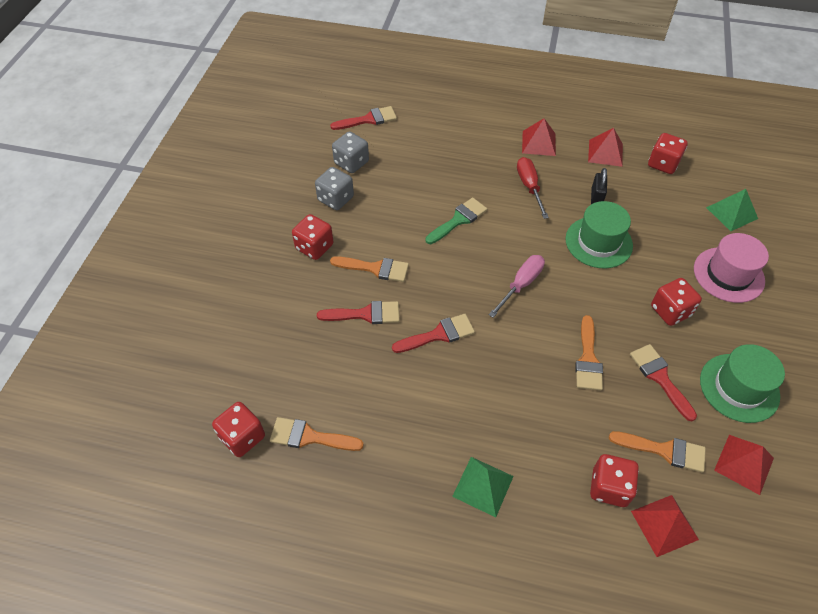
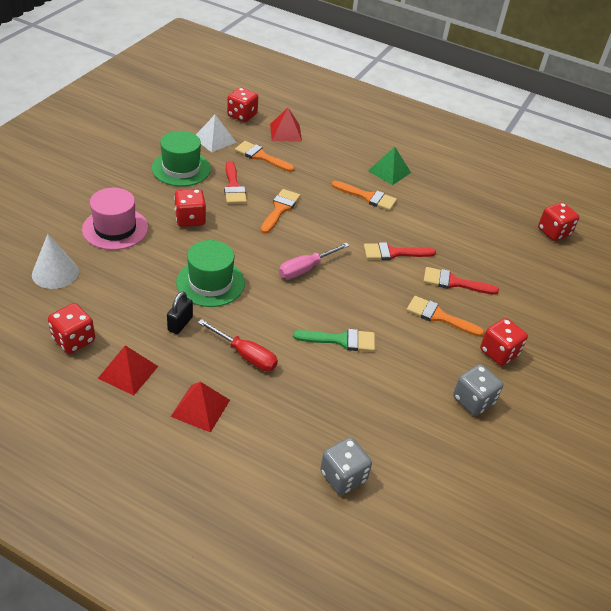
camera: 170 degrees left, 10 degrees down
orange brush [270,417,364,451] -> orange brush moved to [331,181,397,211]
red brush [330,106,397,130] -> none
grey dice [332,131,369,173] -> grey dice moved to [320,437,372,495]
green brush [426,197,487,244] -> green brush turned 150 degrees counterclockwise [293,329,375,352]
red screwdriver [517,157,549,219] -> red screwdriver turned 60 degrees counterclockwise [198,319,278,371]
red dice [590,454,639,507] -> red dice moved to [227,87,258,122]
green pyramid [706,189,758,231] -> white cone [32,234,79,289]
red pyramid [714,435,774,495] -> white pyramid [196,115,236,153]

